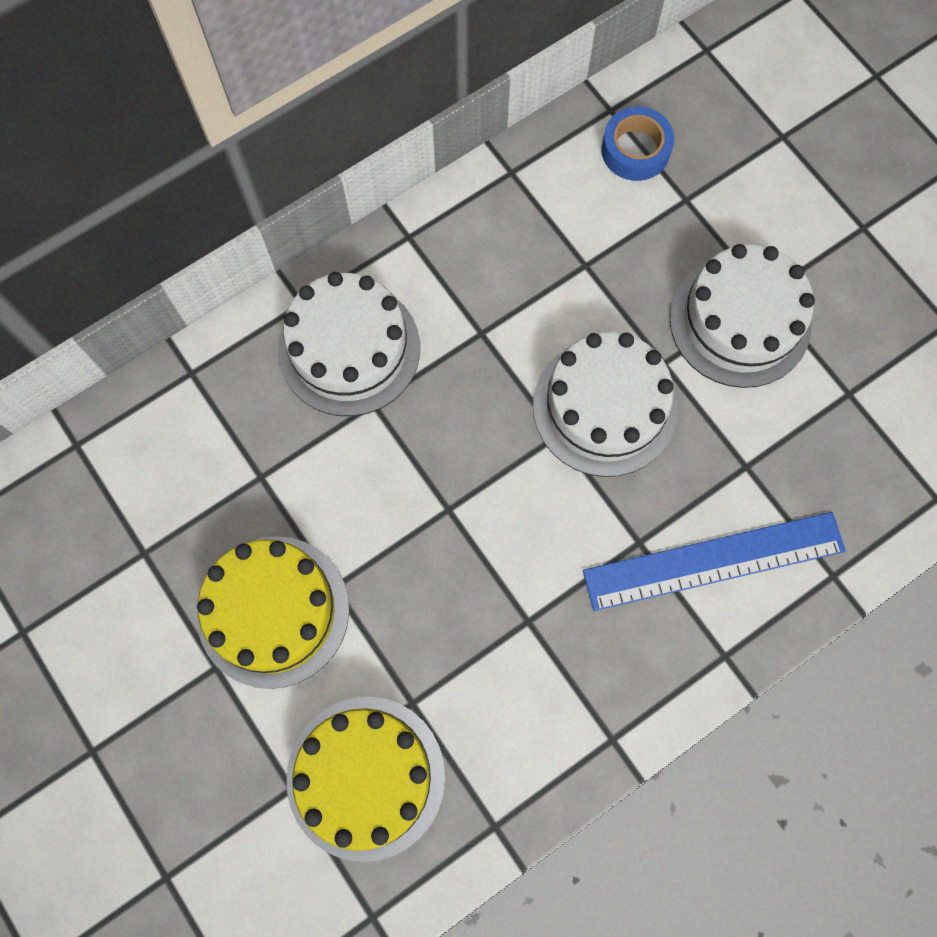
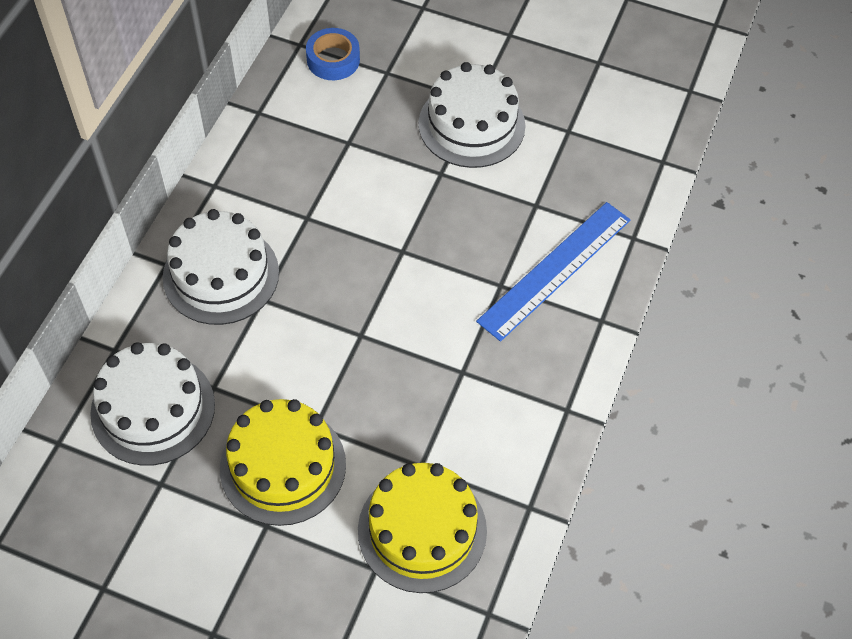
camera: 35 degrees left, 15 degrees down
white cake [533,332,678,477] -> white cake moved to [90,342,215,466]

